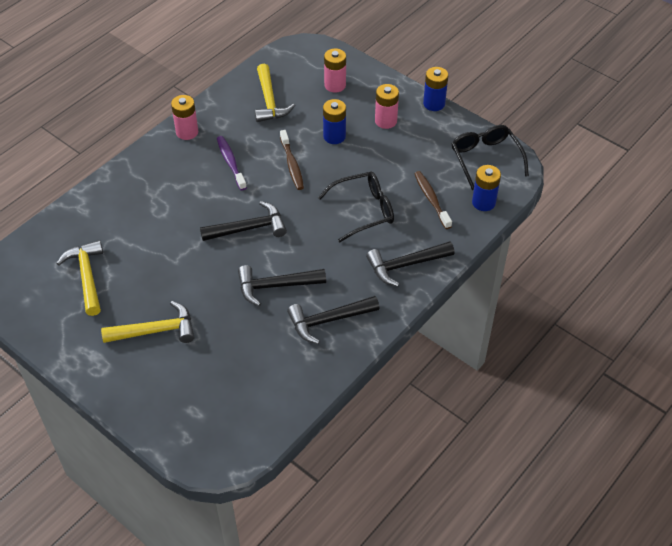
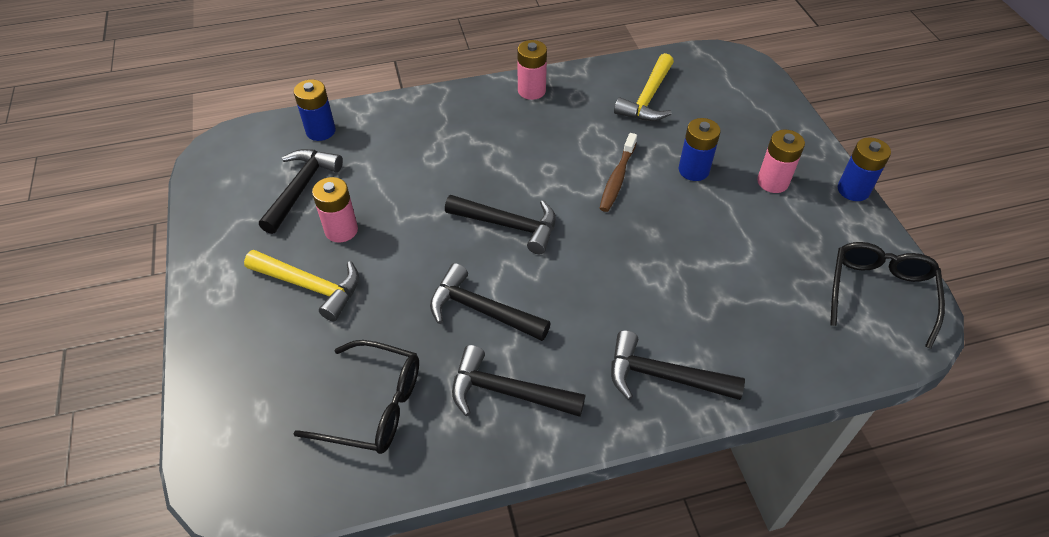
camera: 35 degrees right, 0 degrees up
yellow hammer [56,240,103,316] -> black hammer [259,149,343,234]
purple toothbrush [217,136,247,190] -> none
black glasses [318,172,394,242] -> black glasses moved to [293,340,419,454]
pink battery [324,48,346,93] -> pink battery moved to [312,177,358,243]
brown toothbrush [414,171,452,229] -> none
blue battery [472,165,501,211] -> blue battery moved to [294,79,336,141]

